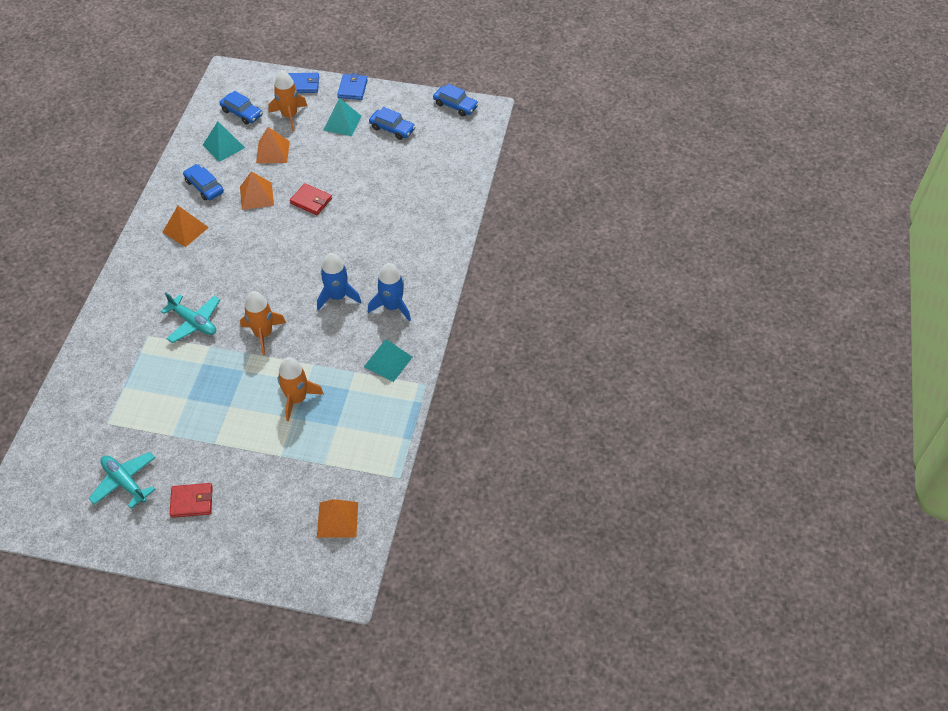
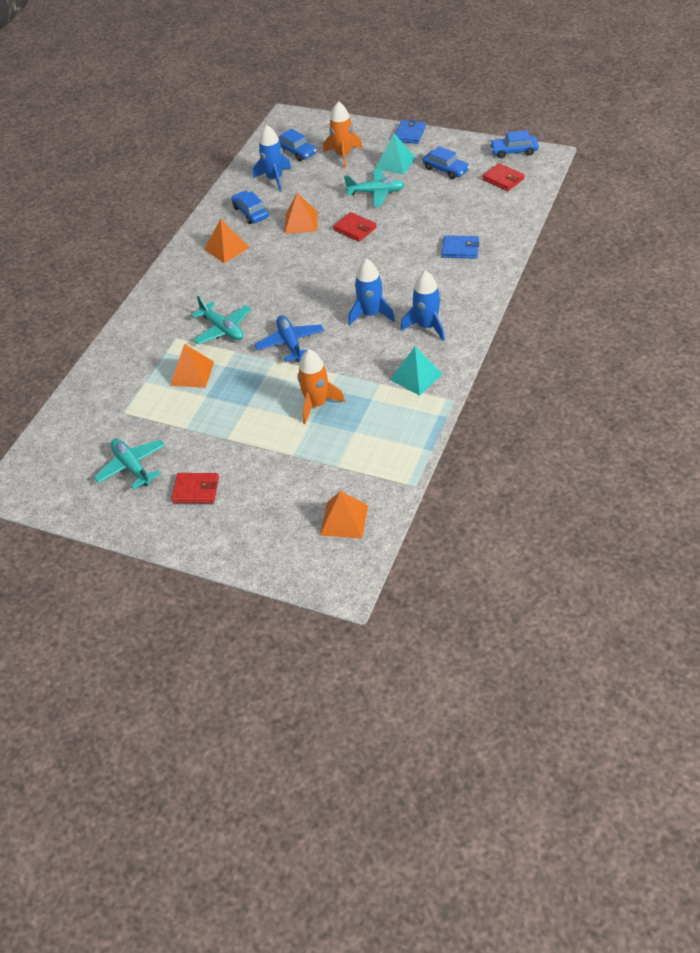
camera: 15 degrees right, 5 degrees down
turquoise pyramid [203,121,245,162] -> blue rocket [253,125,291,192]
orange rocket [240,291,286,355] -> blue plane [255,315,324,362]
orange pyramid [256,127,290,163] -> orange pyramid moved to [170,344,214,388]
blue wallet [289,73,319,93] -> blue wallet moved to [442,235,480,259]
blue car [433,84,479,116] -> blue car turned 135 degrees clockwise [490,130,539,158]
none -> turquoise plane [344,169,405,207]
none -> red wallet [482,163,525,191]

